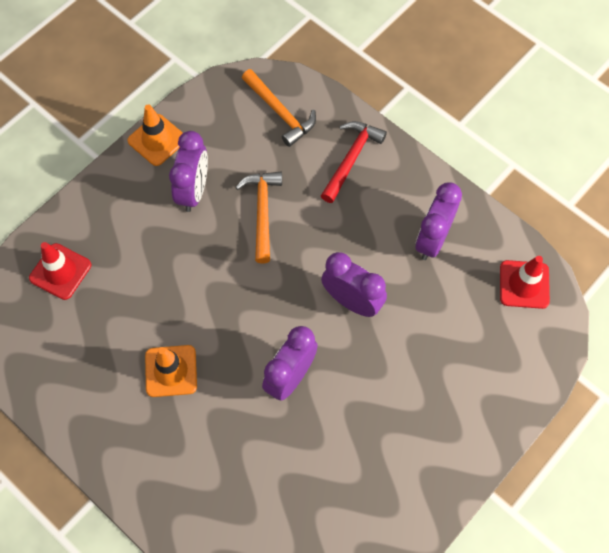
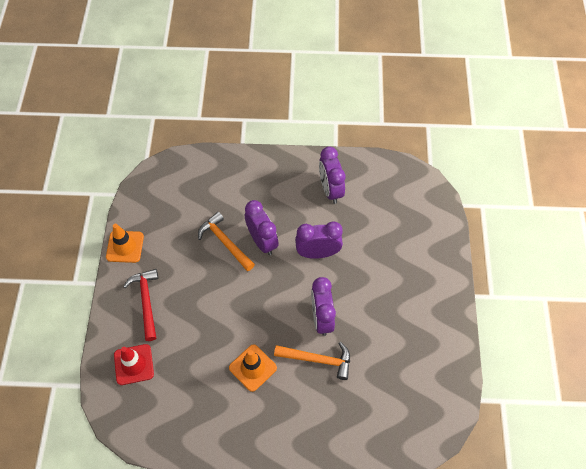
camera: 40 degrees left, 5 degrees down
purple clock [169,131,208,212] -> purple clock moved to [245,200,279,255]
orange hammer [242,69,316,147] -> orange hammer moved to [274,342,350,380]
red hammer [321,121,387,203] -> red hammer moved to [123,269,158,341]
red traffic cone [500,256,550,309] -> none

